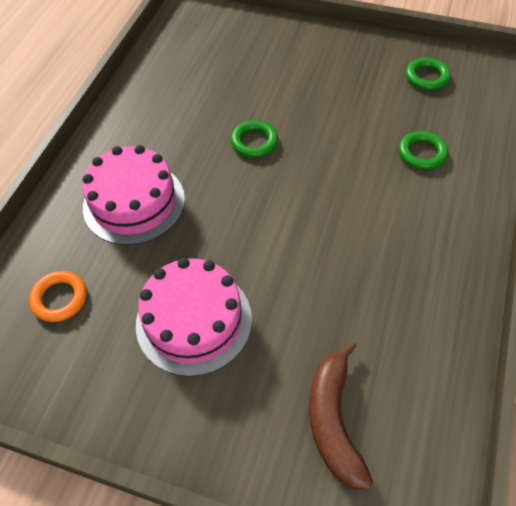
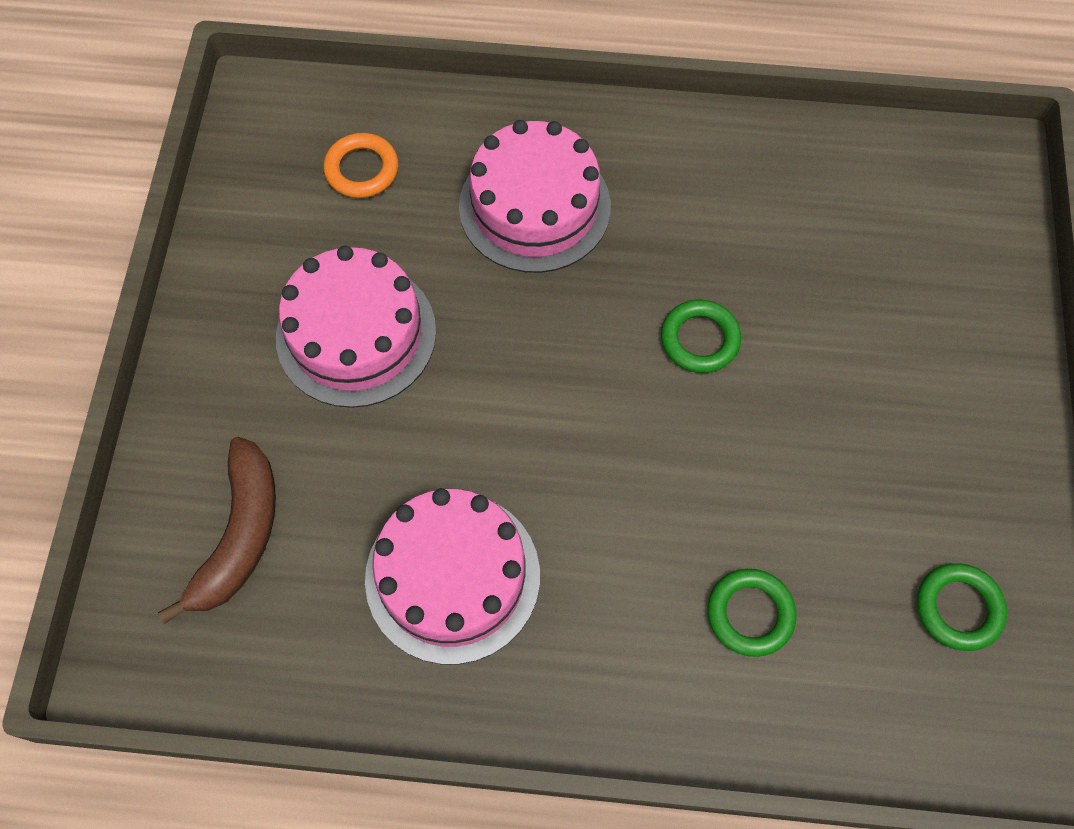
camera: 75 degrees right, 10 degrees up
brown banana [309,340,373,490] -> brown banana turned 120 degrees clockwise [158,437,276,624]
none -> pink cake [365,488,540,665]

